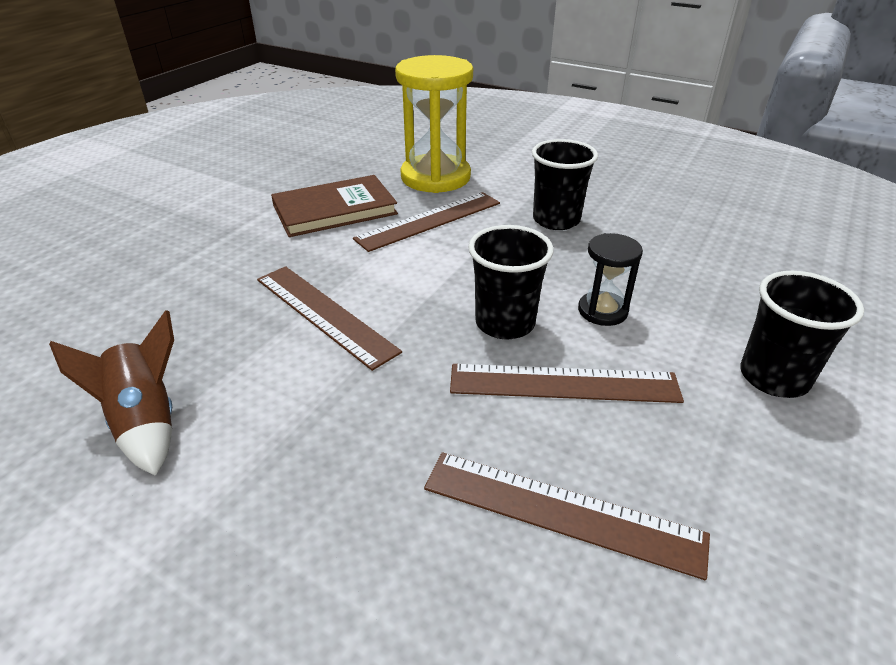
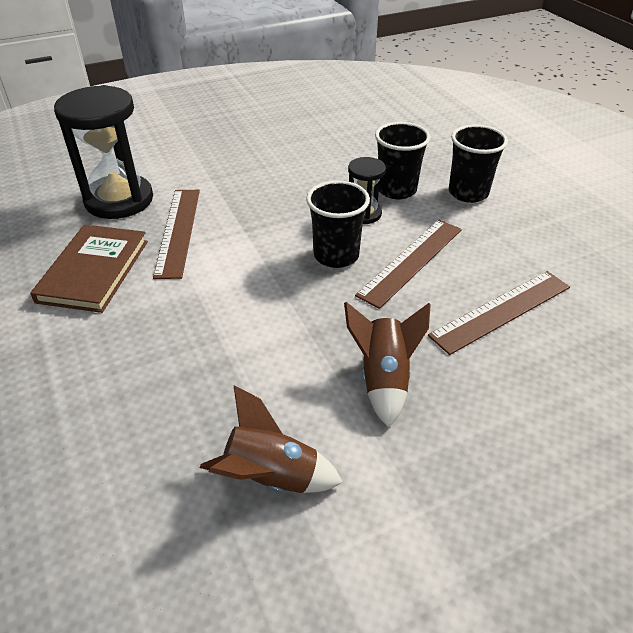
camera: 55 degrees left, 5 degrees up
brown ruler [257,266,402,371] -> none
yellow hourglass [395,55,473,193] -> black hourglass [54,85,153,219]
black cup [532,139,598,230] -> black cup moved to [375,122,430,199]
none -> brown rocket [344,302,431,428]

